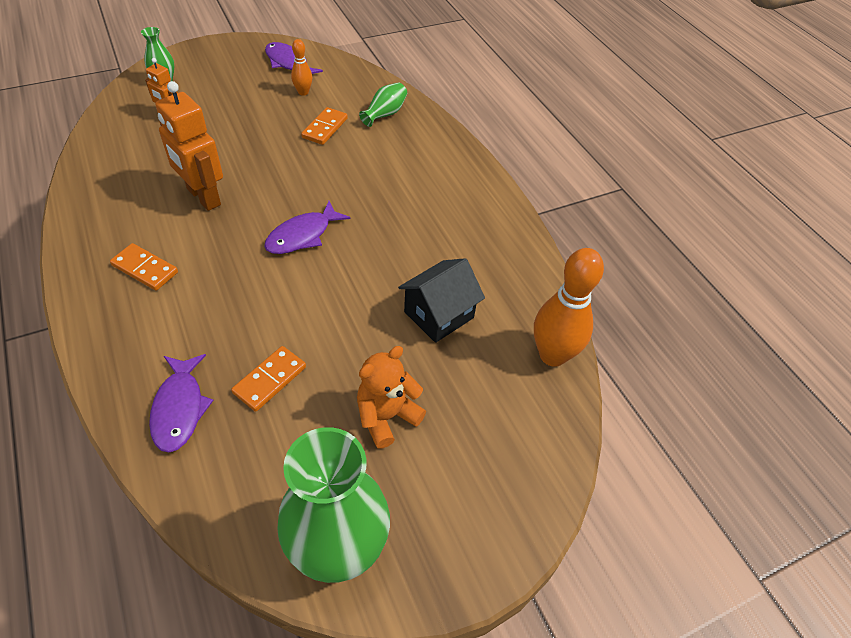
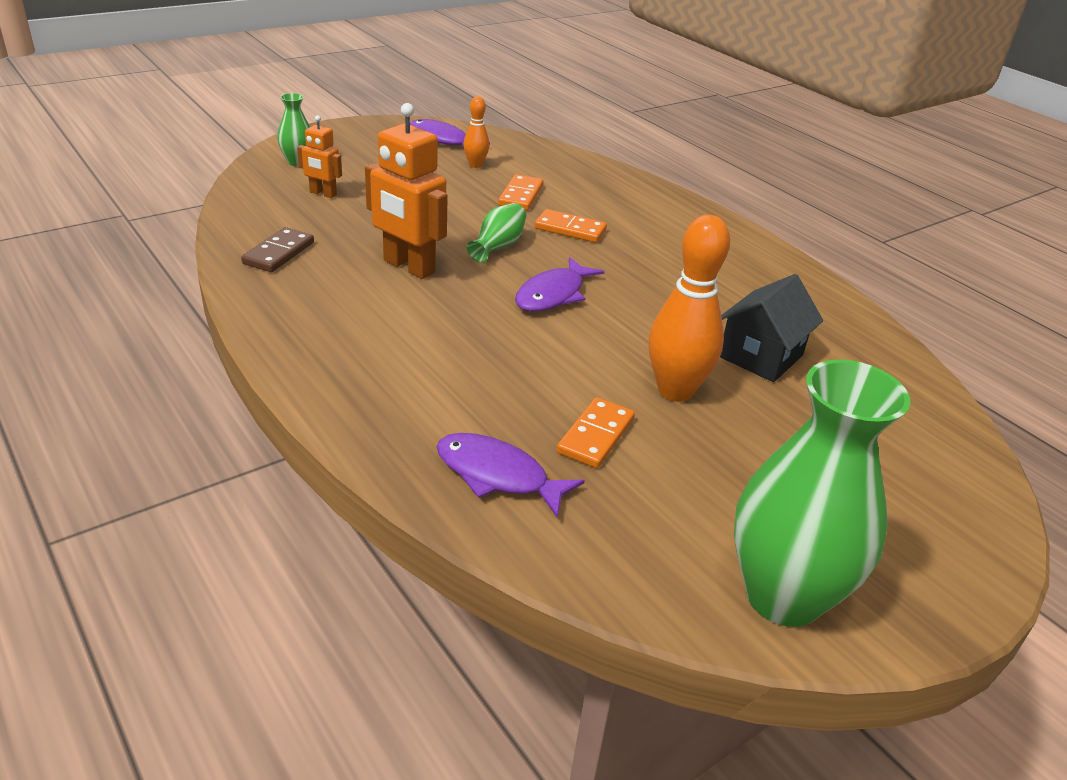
camera: 10 degrees left, 15 degrees down
orange domino [110,243,178,291] -> orange domino moved to [535,209,607,243]
purple fish [149,354,214,452] -> purple fish turned 135 degrees clockwise [436,433,585,518]
orange teddy bear [357,346,426,449] -> none
green vase [359,82,407,127] -> green vase moved to [467,203,526,263]
orange bowling pin [534,248,604,367] -> orange bowling pin moved to [649,215,730,402]
none -> brown domino [241,227,314,272]

